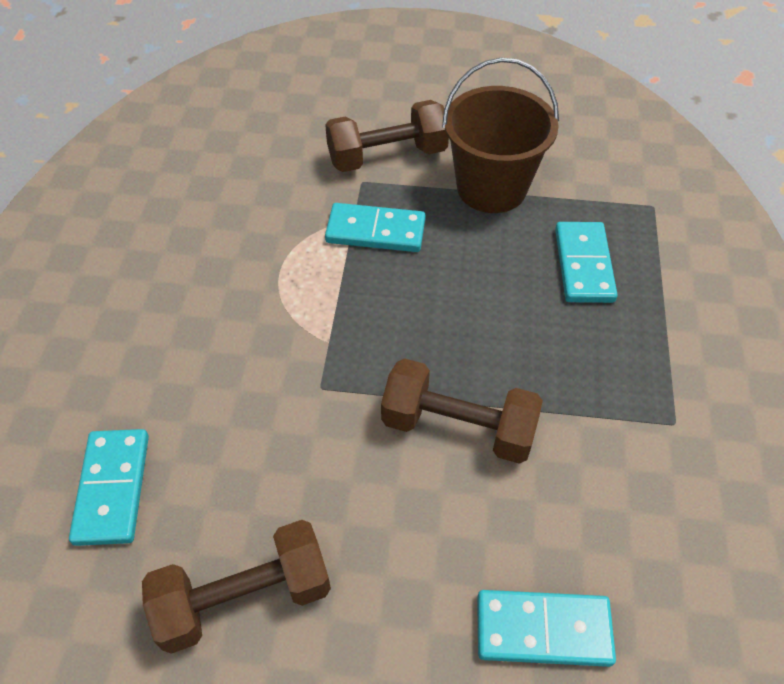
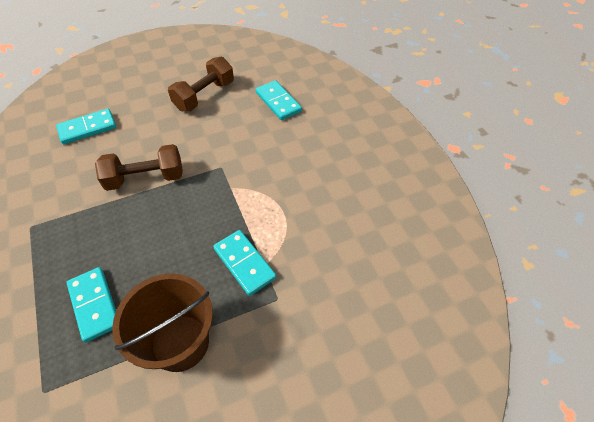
camera: 150 degrees right, 0 degrees up
brown dumbbell [325,100,449,172] -> none
turquoise domino [325,203,426,252] -> turquoise domino turned 75 degrees clockwise [213,230,276,296]

